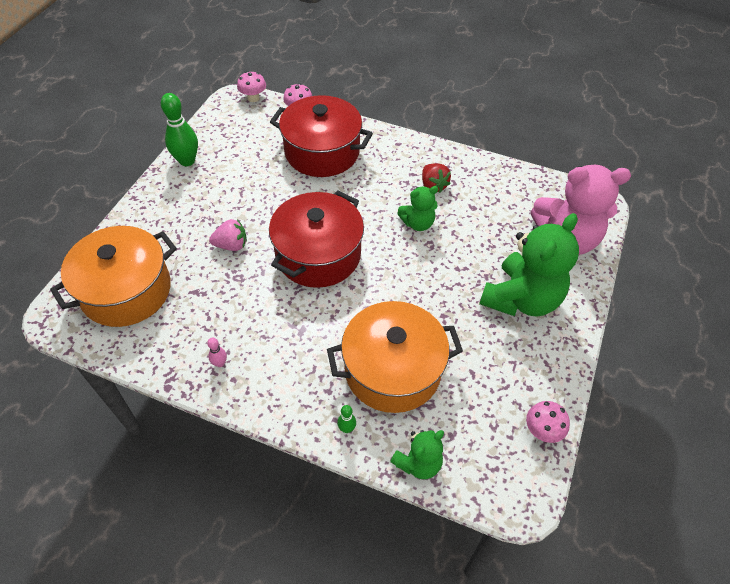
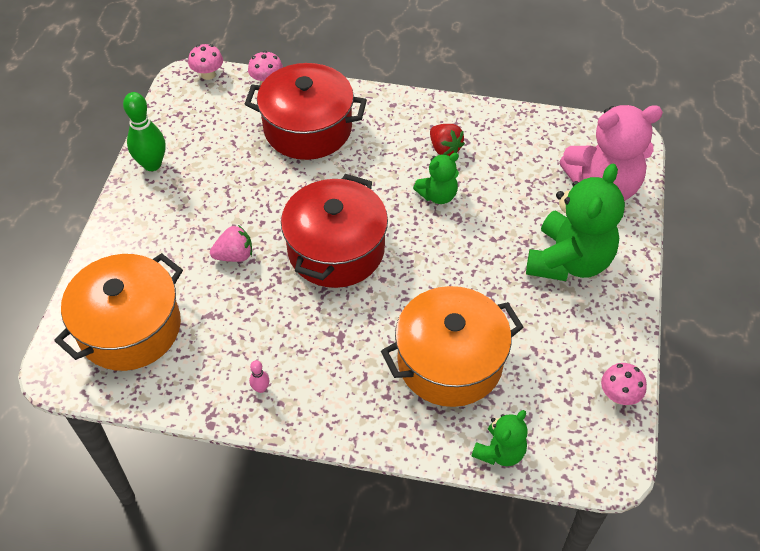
camera: 10 degrees left, 0 degrees up
green bowling pin [337,405,356,433] -> none

